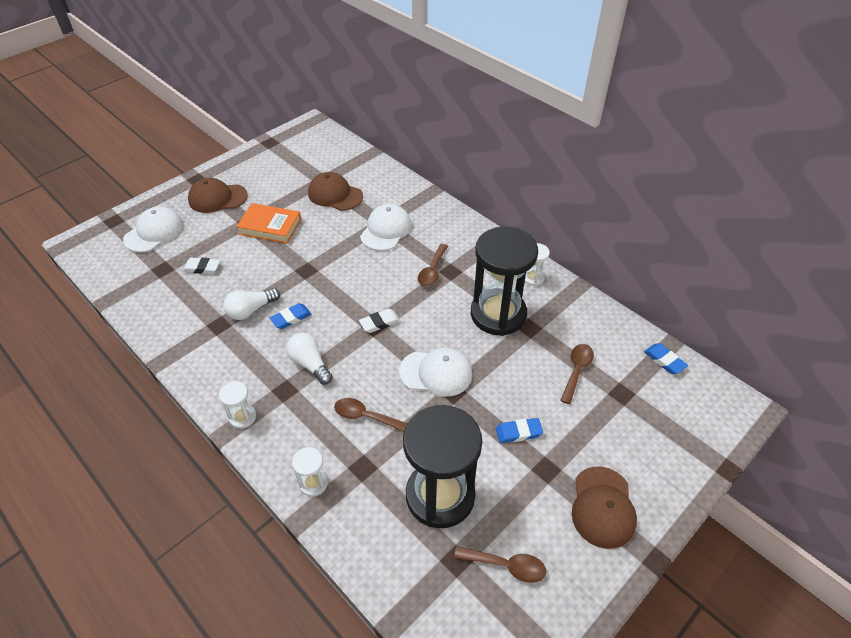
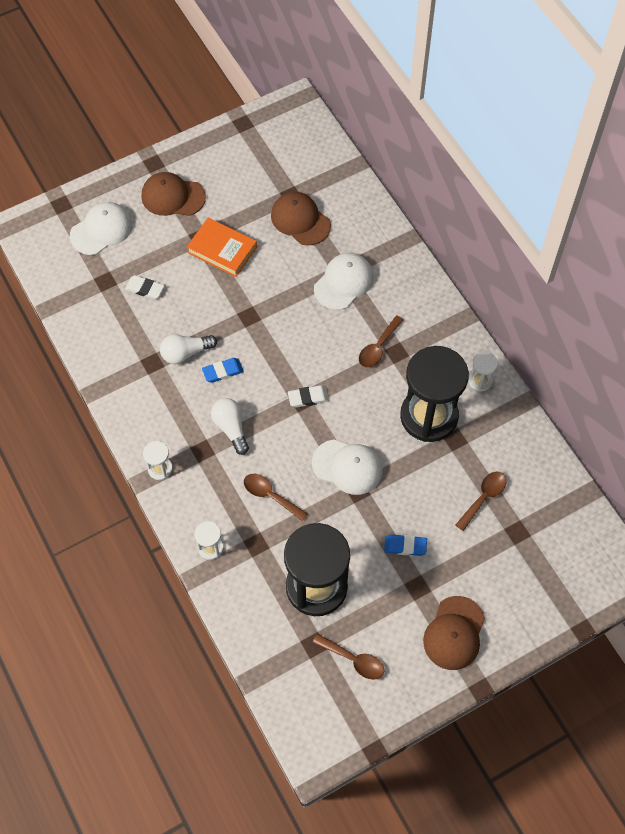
camera: 15 degrees right, 15 degrees up
blue eraser [644,343,688,374] -> none

